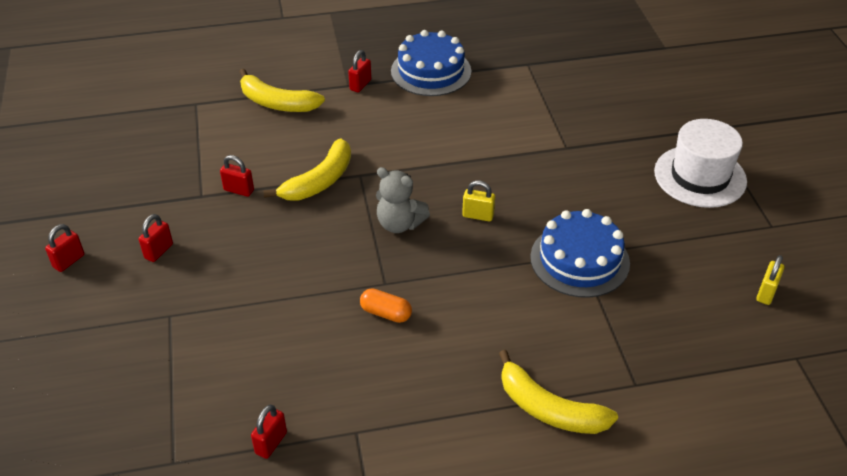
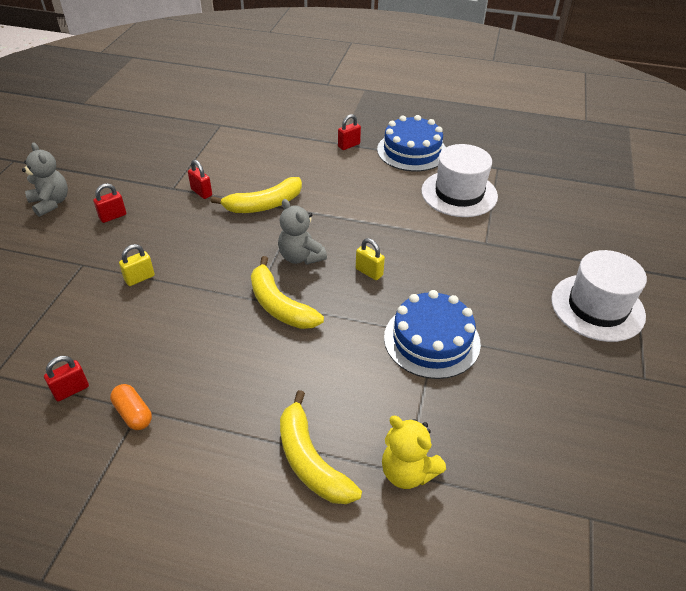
camera: 25 degrees right, 0 degrees up
red padlock [45,224,84,272] -> grey teddy bear [22,142,68,217]
yellow banana [240,69,325,112] -> yellow banana moved to [251,256,324,329]
orange capsule [360,289,412,323] -> orange capsule moved to [110,384,152,430]
yellow padlock [756,255,785,305] -> yellow padlock moved to [119,244,155,286]
none -> yellow teddy bear [382,416,446,489]
none -> white hat [421,144,498,217]

